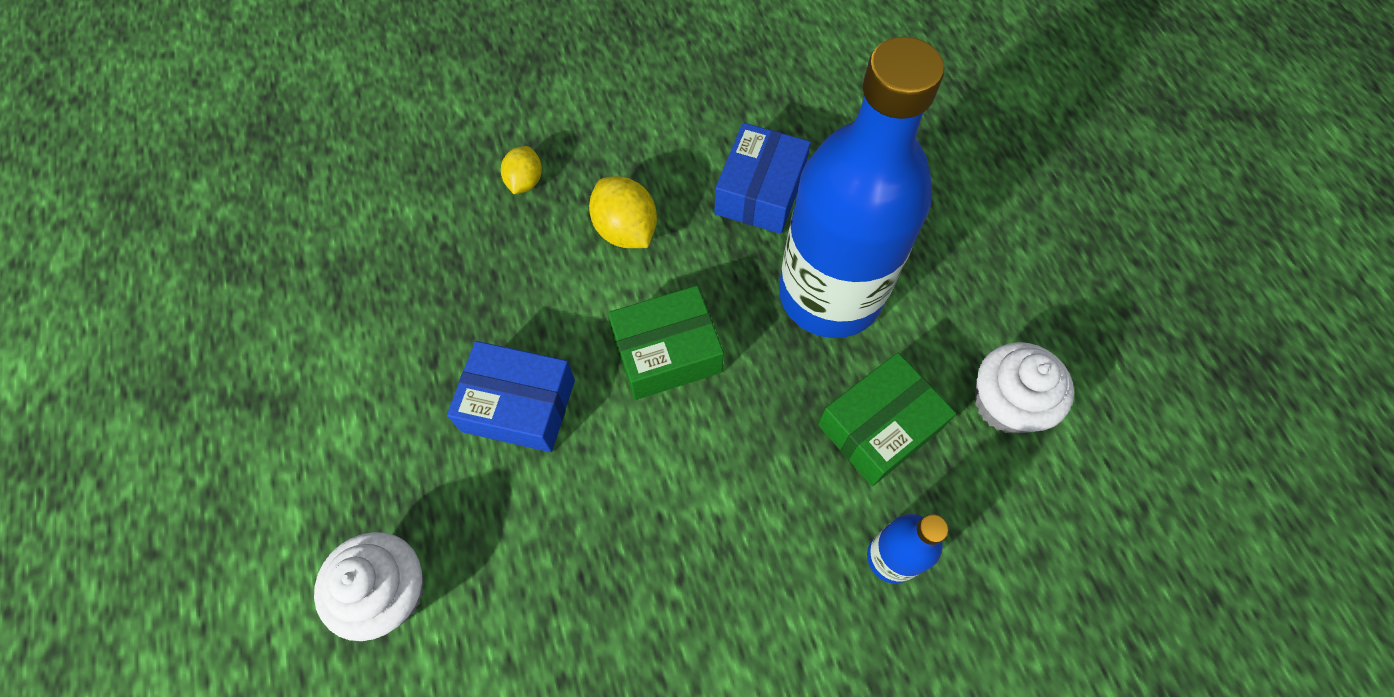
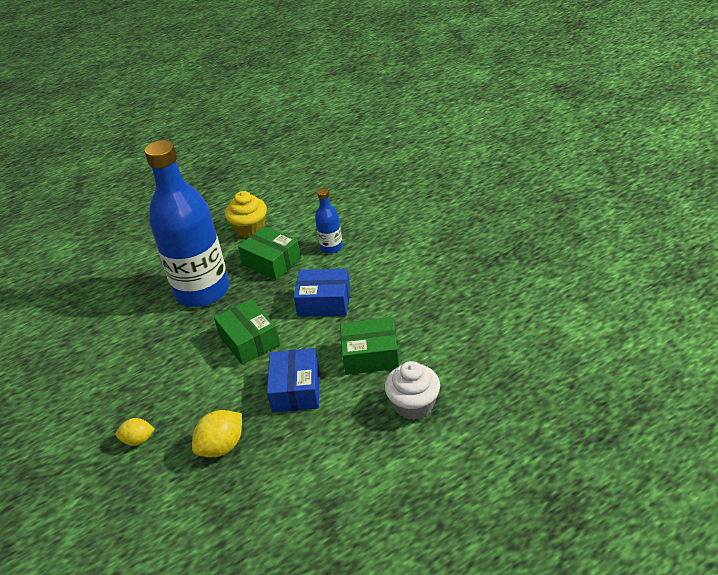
camera: 100 degrees left, 25 degrees down
yellow lemon [589,176,657,248] -> yellow lemon moved to [192,410,242,457]
blue box [714,123,811,234] -> blue box moved to [293,269,350,317]
white cupcake [975,342,1074,434] -> yellow cupcake [225,191,267,238]
none -> green box [340,317,399,375]

